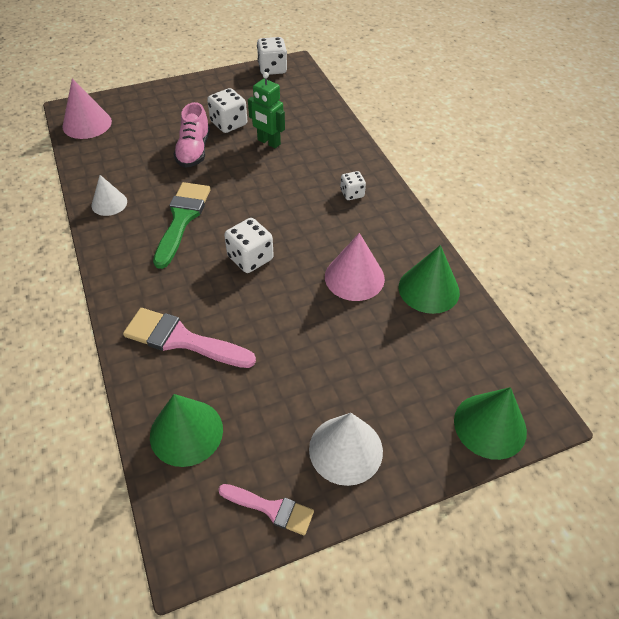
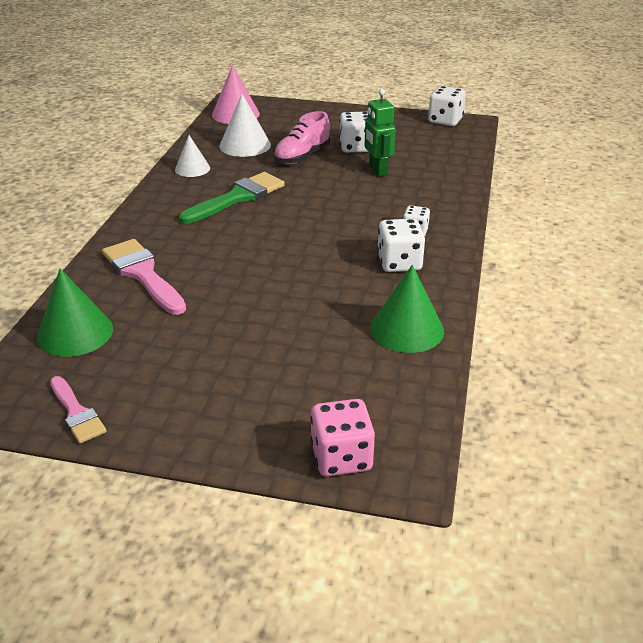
camera: 35 degrees right, 15 degrees down
white dice [224,218,274,273] -> white dice moved to [377,218,425,272]
white cone [309,413,383,486] -> white cone moved to [219,94,271,157]
pink cone [325,233,385,301] -> none
green cone [454,387,527,460] -> pink dice [310,399,375,476]

